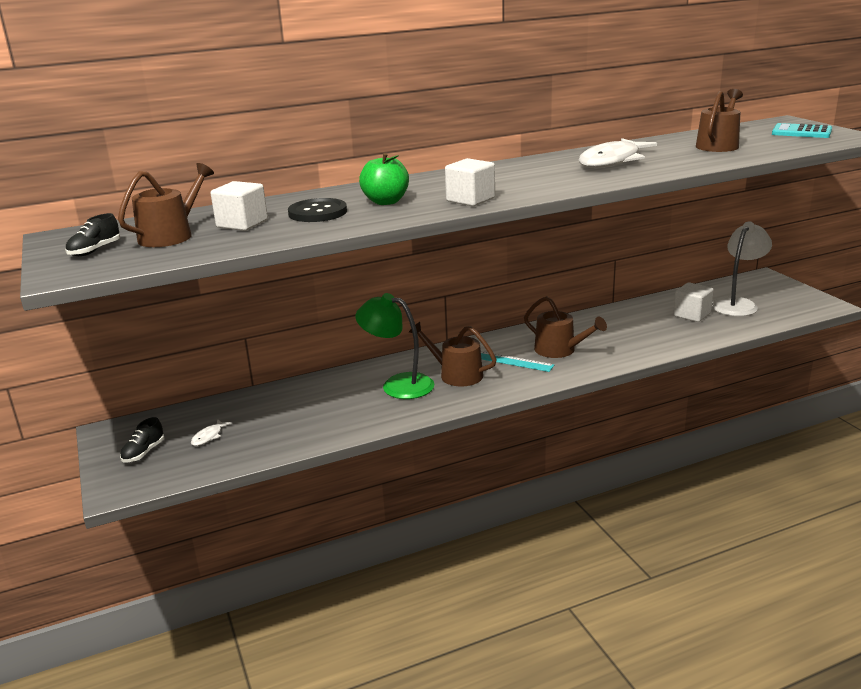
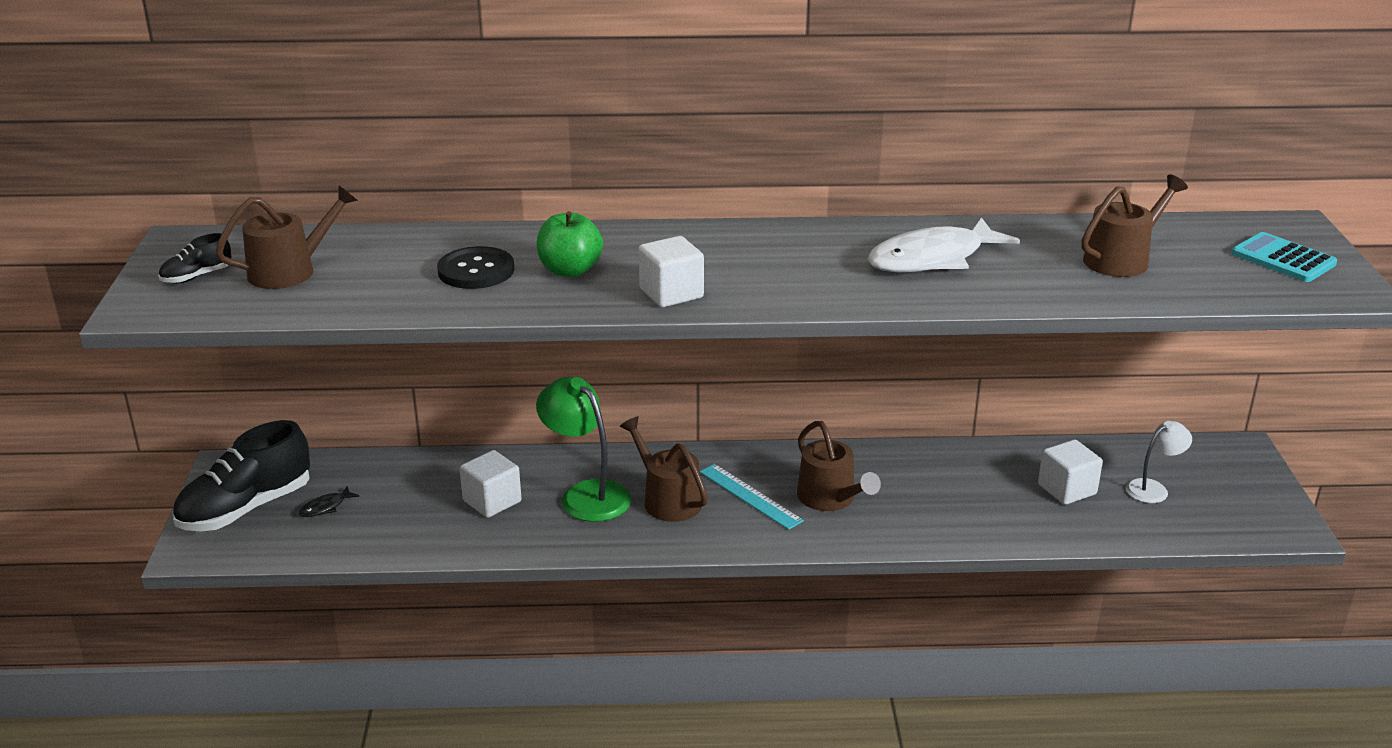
camera: 20 degrees right, 5 degrees up
black shoe [120,417,164,463] -> black shoe [172,420,310,531], size x2.18
white fish [191,419,232,446] -> black fish [299,486,359,517]
white cube [210,181,268,231] -> white cube moved to [459,450,521,518]
white lamp [712,222,772,316] -> white lamp [1126,421,1192,503], size x0.60

